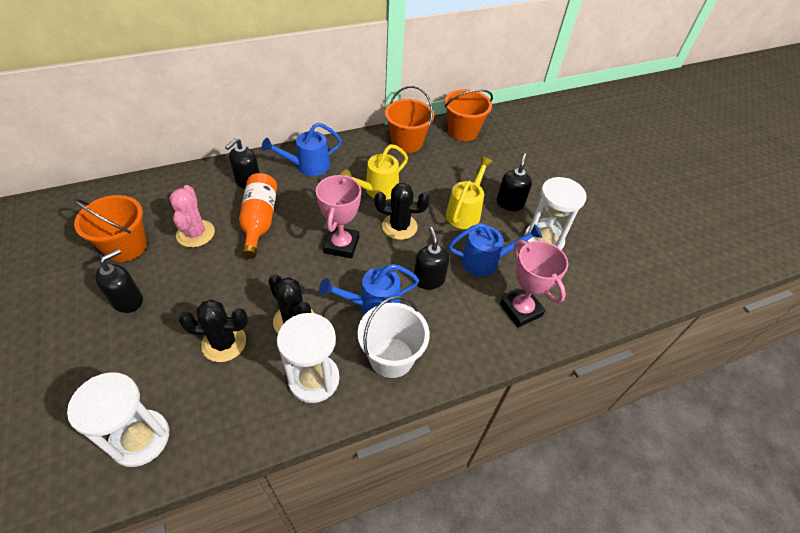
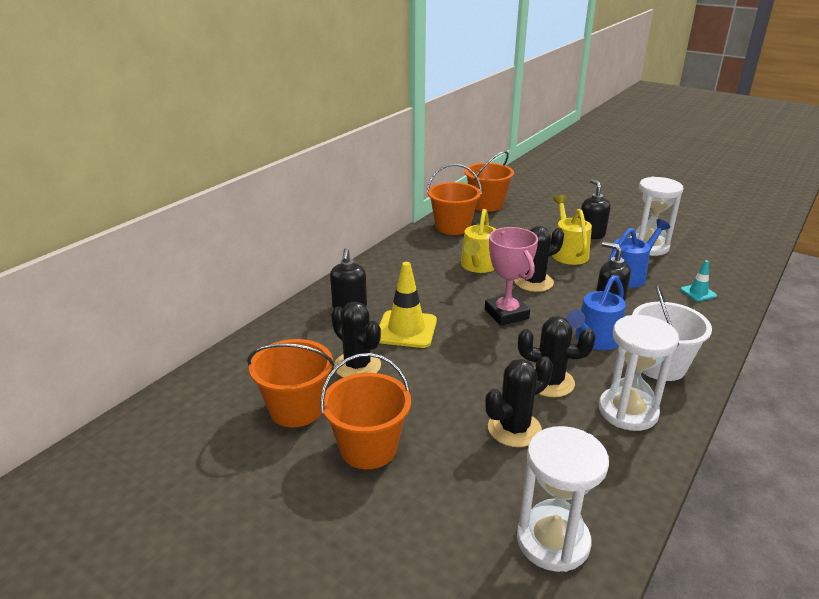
camera: 30 degrees left, 20 degrees down
black soap dispenser [95,249,143,313] -> orange bucket [320,353,411,469]
pink cactus [169,185,215,247] -> black cactus [331,301,381,378]
orange bottle [239,173,277,259] -> yellow traffic cone [379,262,437,348]
blue watering can [262,123,342,176] -> none
pink trophy [500,240,568,327] -> turquoise traffic cone [680,260,717,301]

